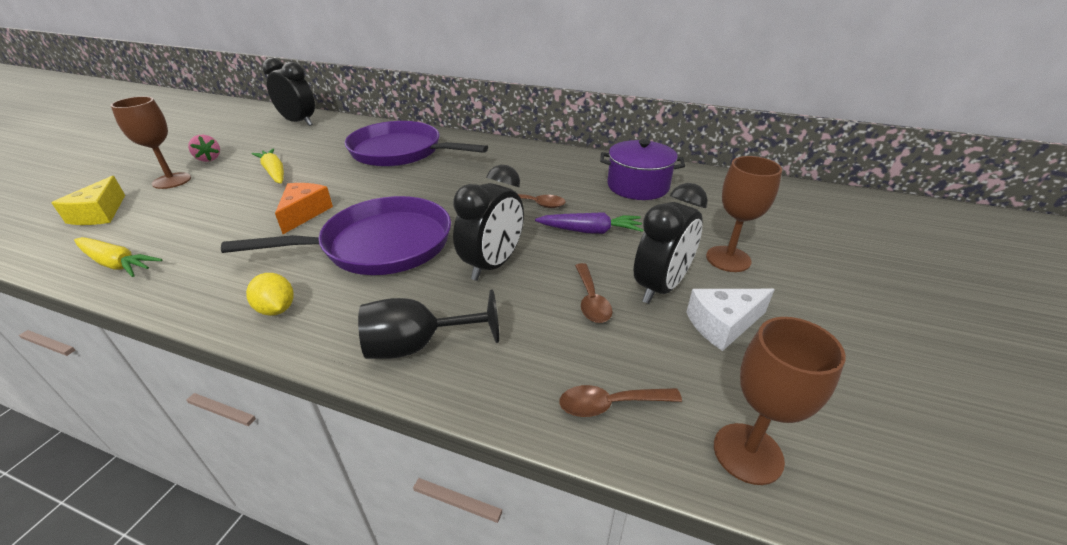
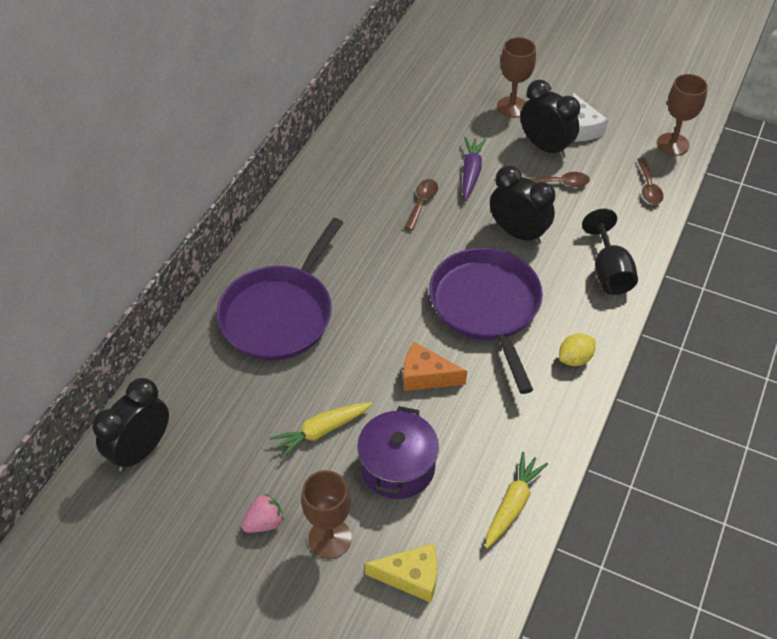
camera: 85 degrees left, 15 degrees up
purple pot [600,139,685,200] -> purple pot moved to [357,406,439,499]

